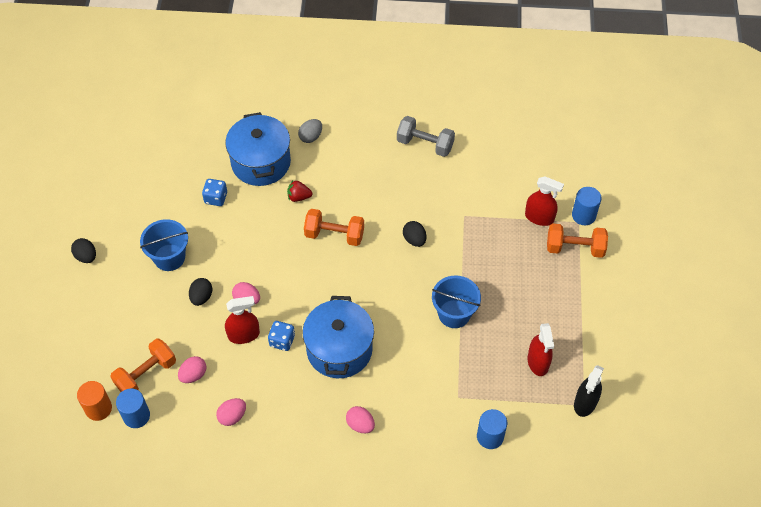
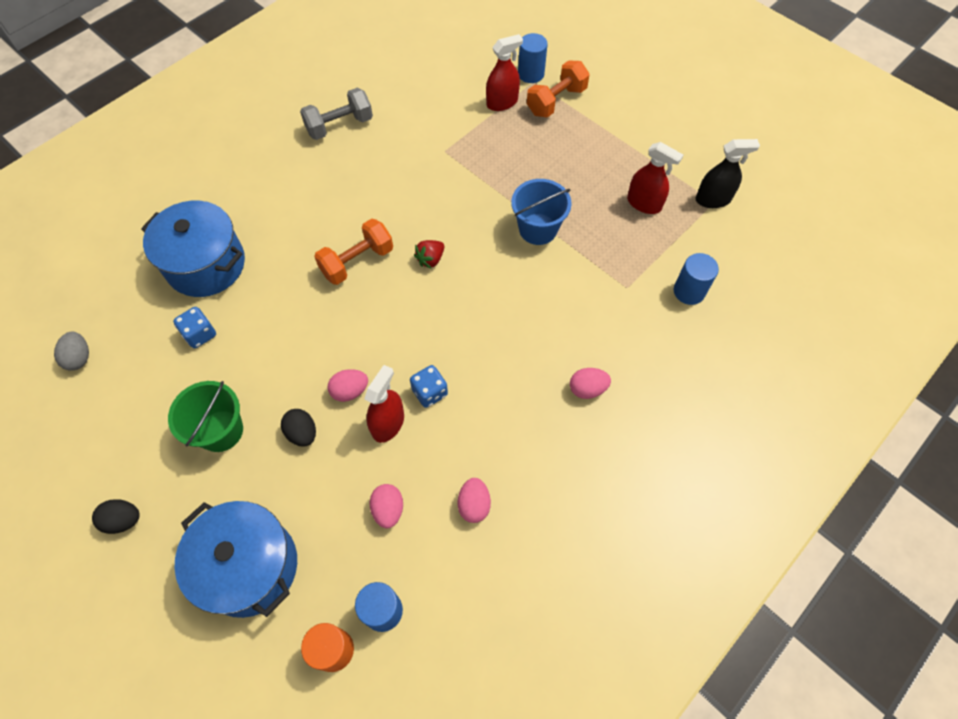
camera: 50 degrees left, 5 degrees up
orange dumbbell [110,338,176,392] -> none
blue bucket [140,219,188,271] -> green bucket [168,381,243,452]
red strawberry [287,180,312,202] -> red strawberry moved to [414,240,444,268]
grey egg [298,119,322,143] -> grey egg moved to [54,331,89,371]
blue pot [303,296,374,378] -> blue pot moved to [175,501,297,618]
black egg [403,221,426,247] -> none
black spray bottle [574,365,604,417] -> black spray bottle turned 75 degrees counterclockwise [696,139,760,208]

